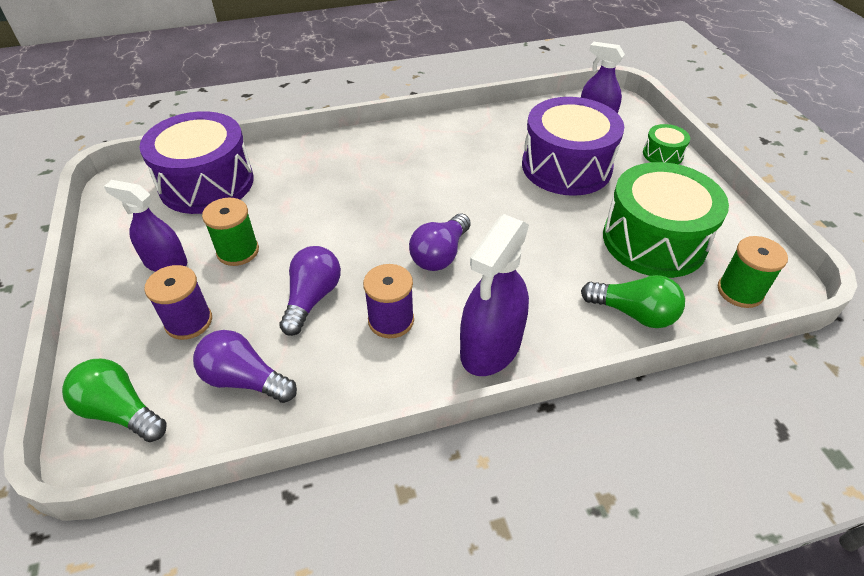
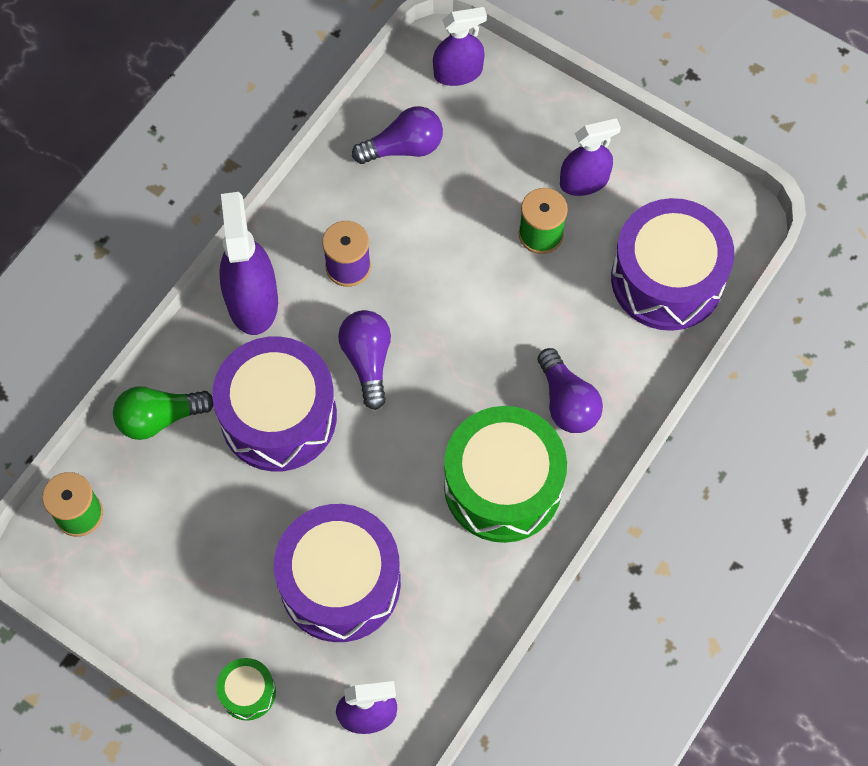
camera: 140 degrees right, 20 degrees up
green light bulb [62,359,167,442] -> purple spray bottle [433,7,487,86]
purple spool [144,265,212,340] -> none
purple light bulb [279,246,341,336] -> purple light bulb moved to [537,348,603,433]
green drum [603,162,729,278] -> green drum moved to [444,406,567,543]
none -> purple drum [212,336,337,472]

